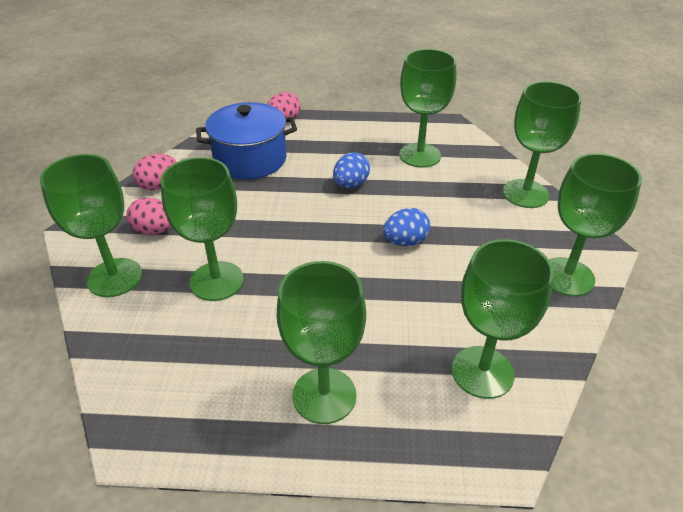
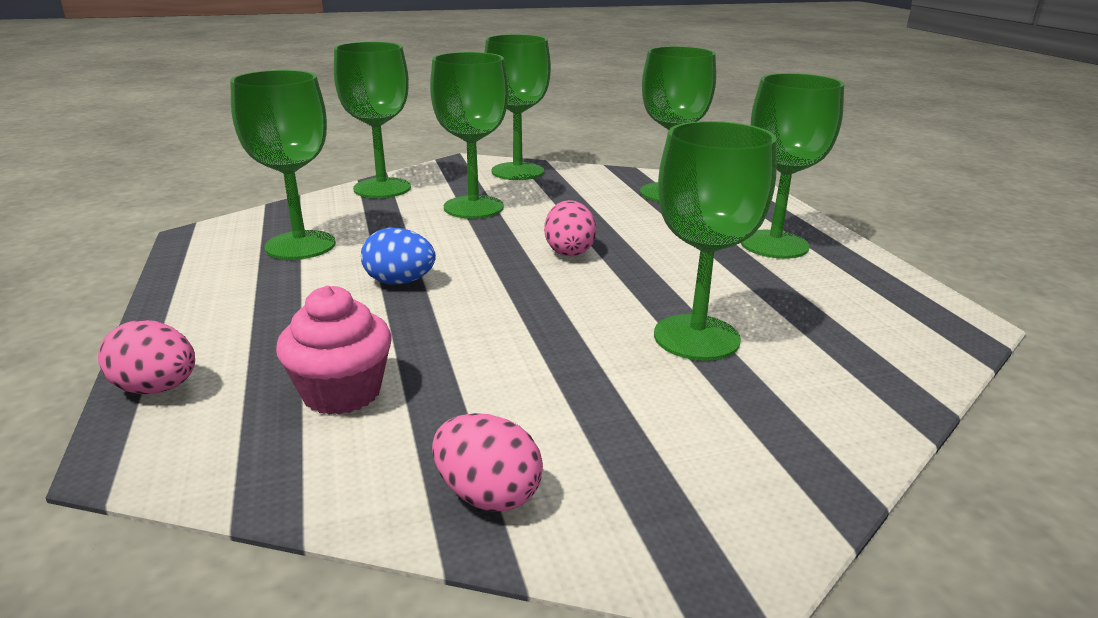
camera: 110 degrees left, 15 degrees down
green goblet [40,154,142,297] -> green goblet moved to [430,52,508,219]
pink egg [126,198,171,235] -> pink egg moved to [544,200,596,257]
blue pot [196,102,297,179] -> pink cupcake [276,285,392,415]
blue egg [383,208,430,246] -> none

